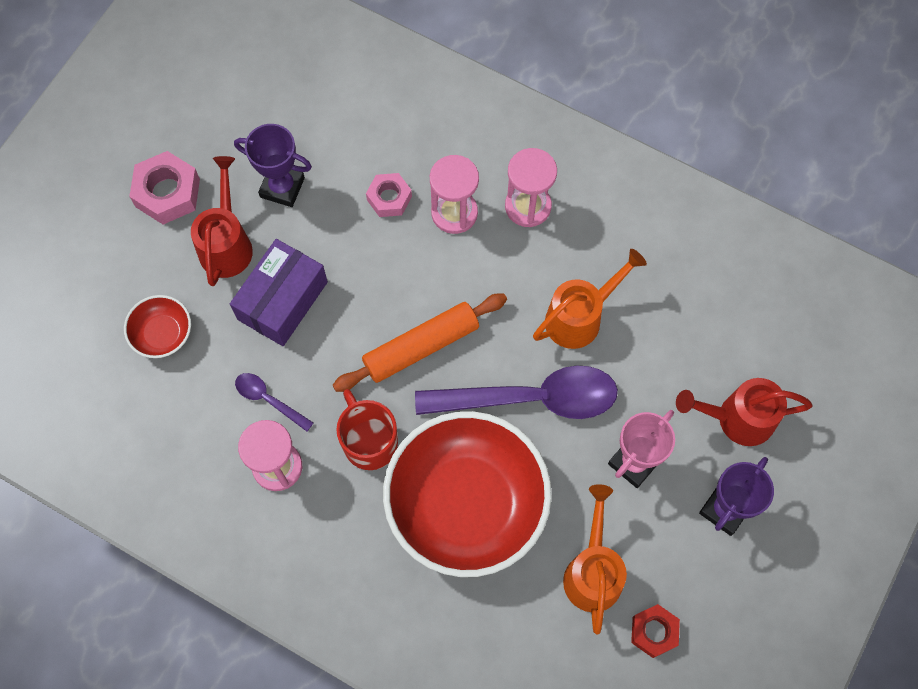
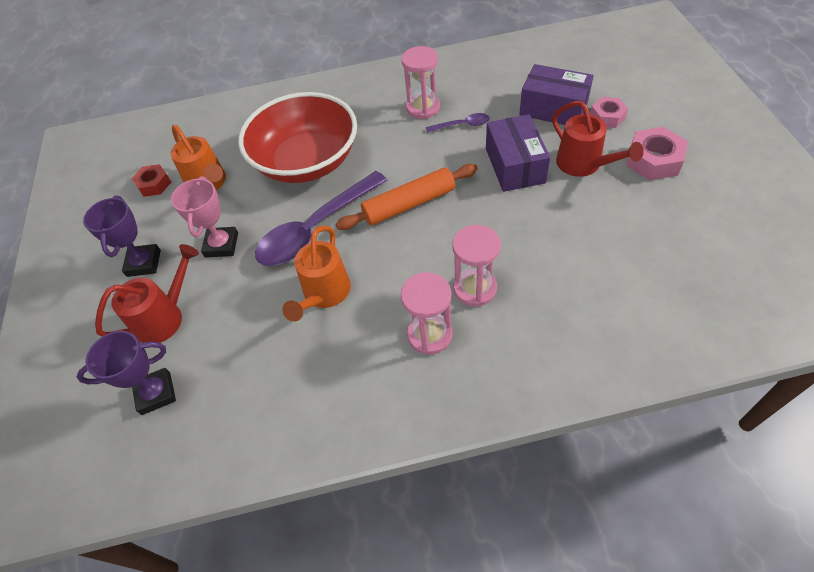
camera: 145 degrees right, 15 degrees down
red bowl [124,295,191,358] -> purple box [519,64,594,125]
purple trophy [234,124,312,207] -> purple trophy moved to [77,331,176,415]
orange rolling pin [333,293,507,392] -> orange rolling pin turned 45 degrees clockwise [336,164,478,230]
red mug [336,389,398,470] -> none
pink nut [366,173,412,217] -> pink nut moved to [590,97,628,128]

